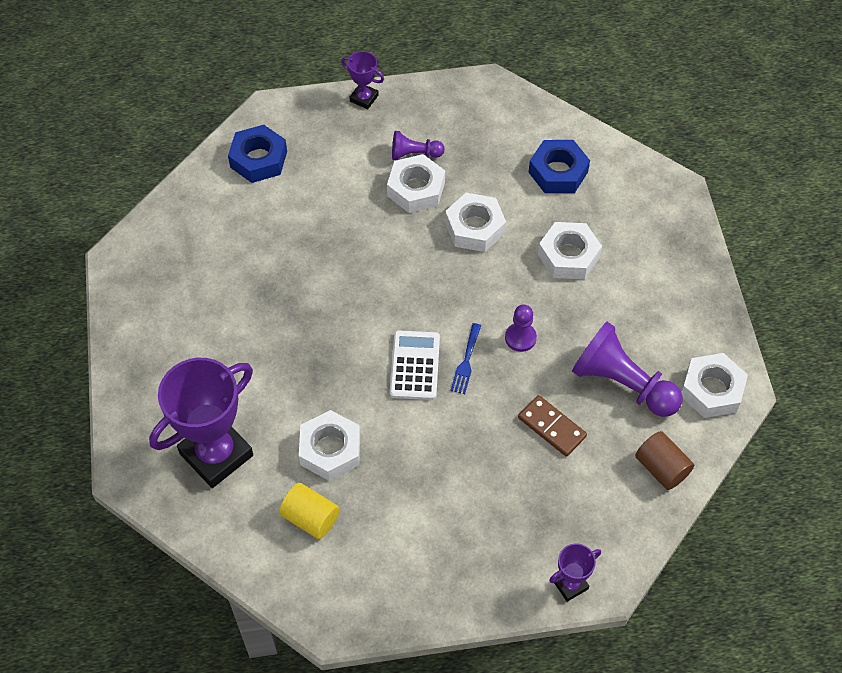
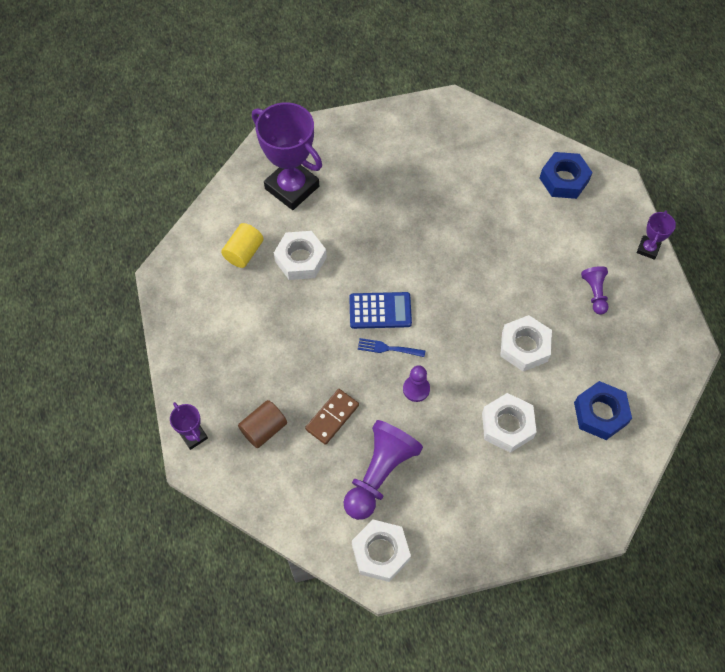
camera: 85 degrees right, 5 degrees up
white nut [387,154,445,213] -> none
white calculator [390,330,440,400] -> blue calculator [349,292,412,329]
brown cylinder [635,431,694,490] -> brown cylinder moved to [238,400,287,448]

